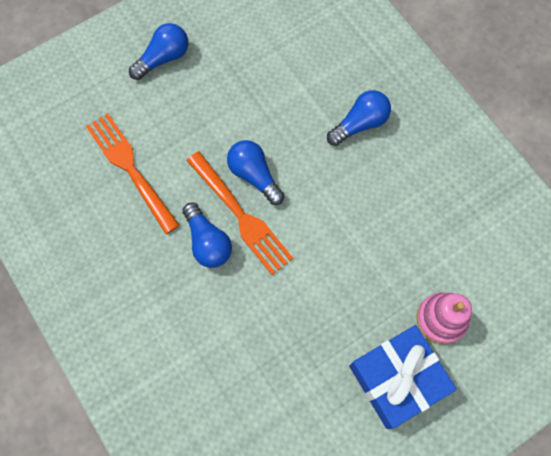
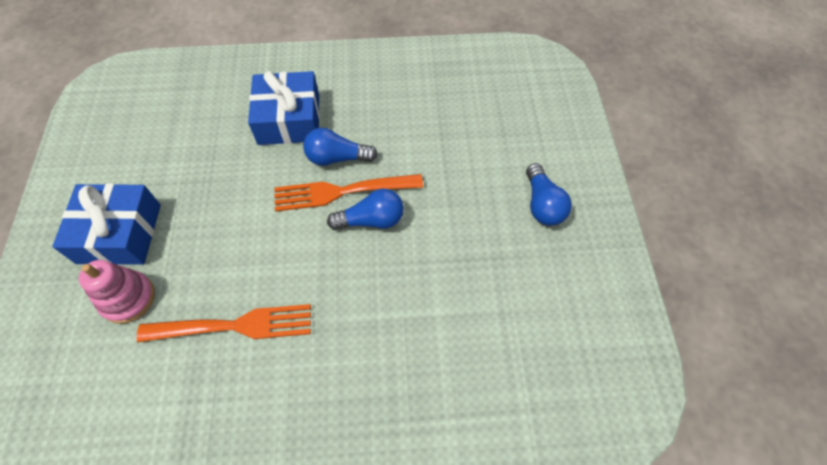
camera: 120 degrees right, 10 degrees down
orange fork [86,113,180,234] -> orange fork moved to [137,304,311,343]
blue light bulb [327,90,391,146] -> none
none -> blue gift [248,71,320,145]

